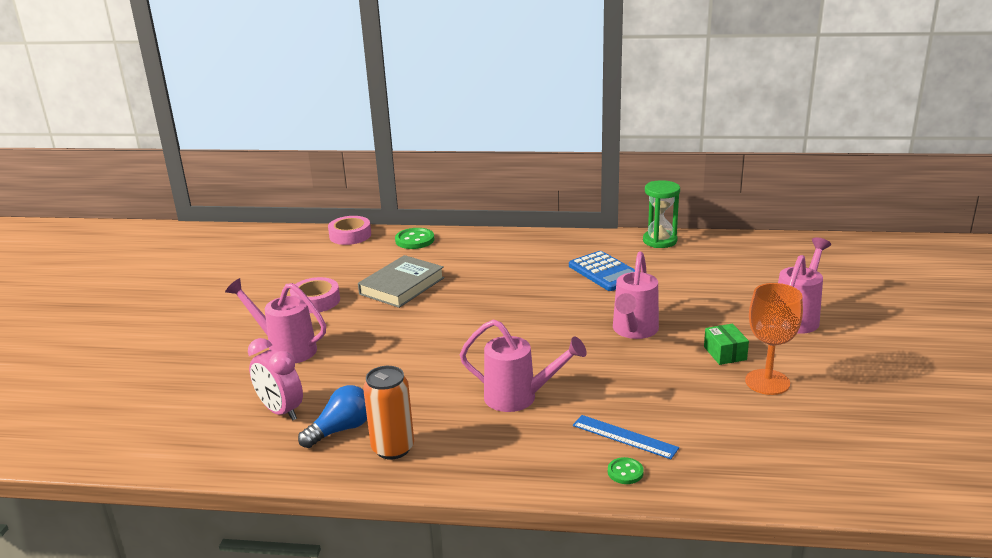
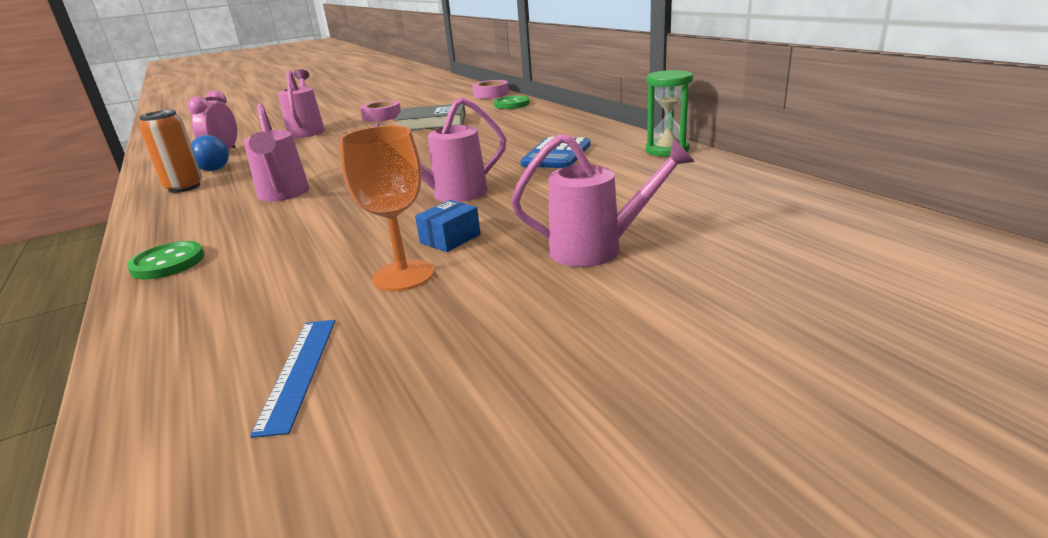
camera: 55 degrees right, 0 degrees up
blue ruler [573,415,679,459] -> blue ruler moved to [250,320,335,438]
green button [608,457,644,484] -> green button [127,241,204,280], size x1.70
green box [704,324,749,365] -> blue box [415,200,481,252]

